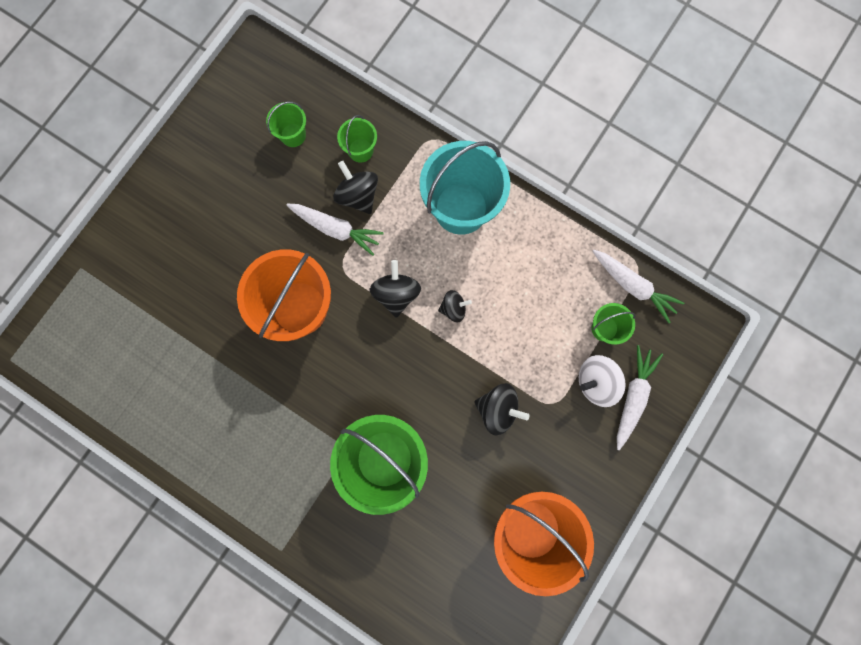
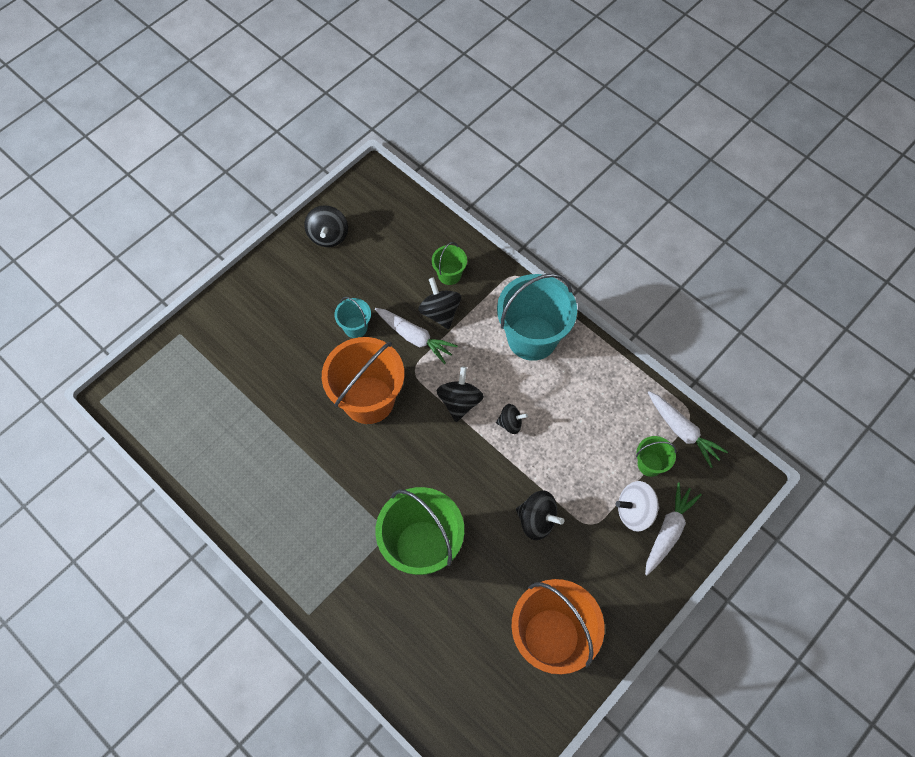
camera: 10 degrees right, 15 degrees down
green bucket [266,102,306,147] -> none
none -> black spinning top [304,205,348,247]
none -> turquoise bucket [334,297,371,338]

